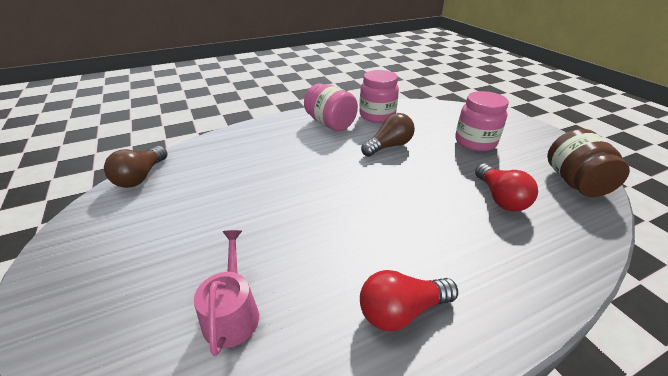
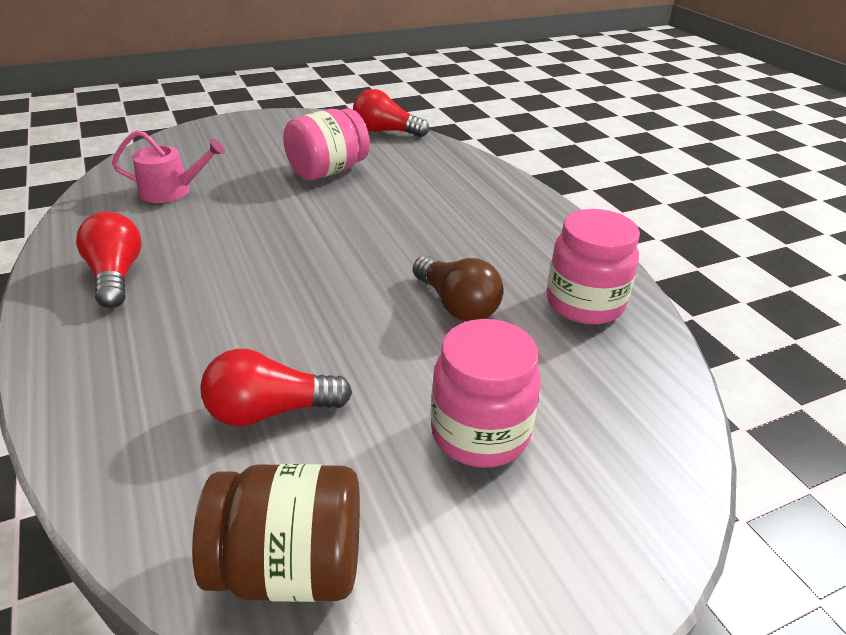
camera: 90 degrees right, 0 degrees up
brown light bulb [104,146,167,188] -> red light bulb [353,89,429,137]
pink jar [304,83,358,131] -> pink jar moved to [283,108,370,180]

